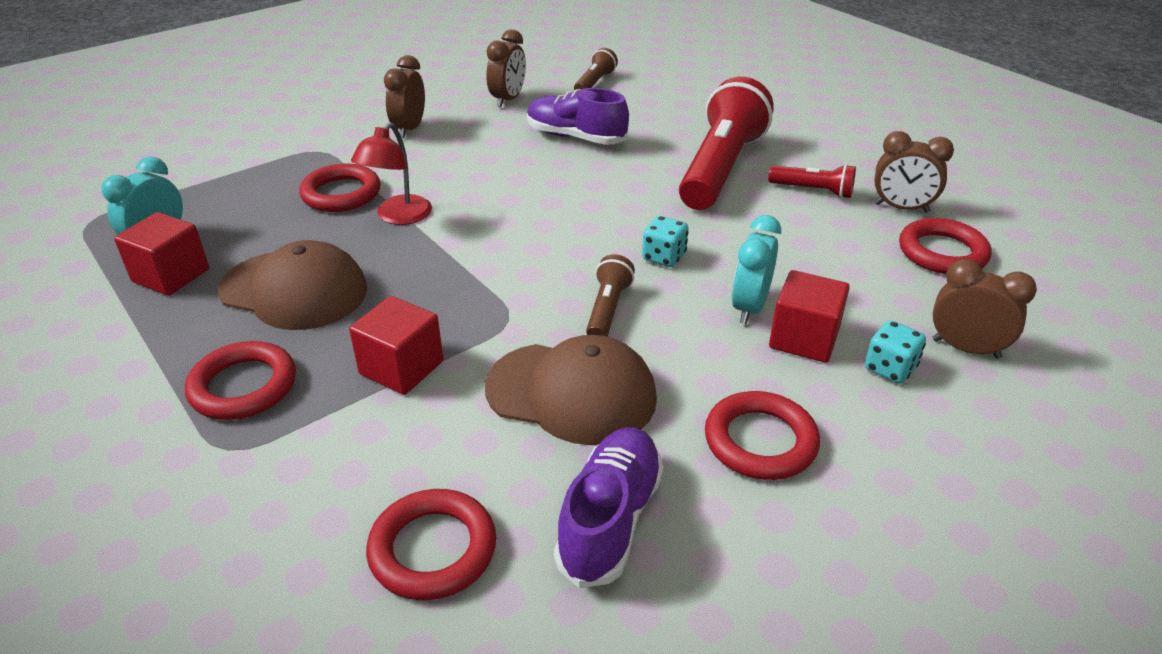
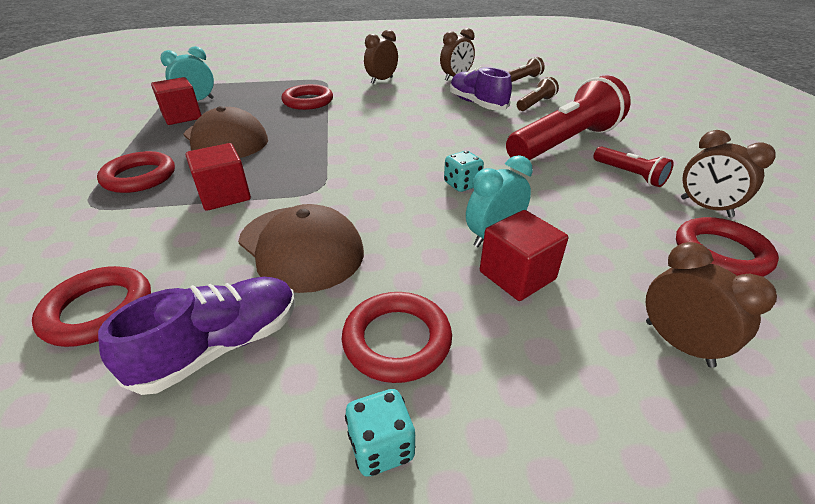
camera: 30 degrees right, 0 degrees up
red lamp [351,122,432,225] -> none
brown flashlight [586,254,635,336] -> brown flashlight moved to [517,77,559,111]
turquoise dice [865,321,926,383] -> turquoise dice moved to [345,389,416,477]

